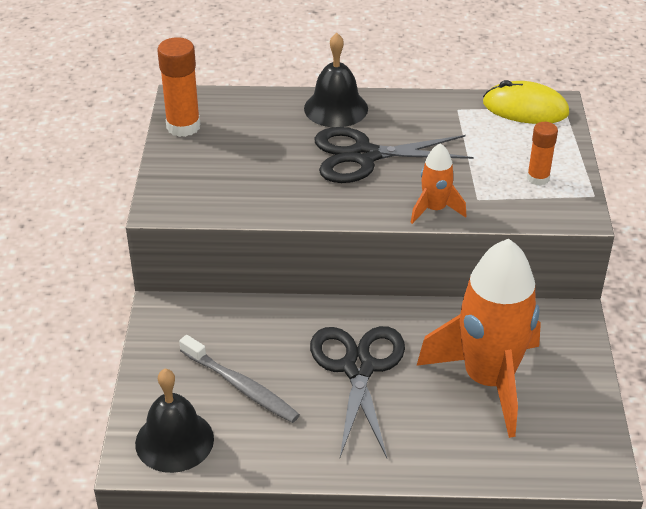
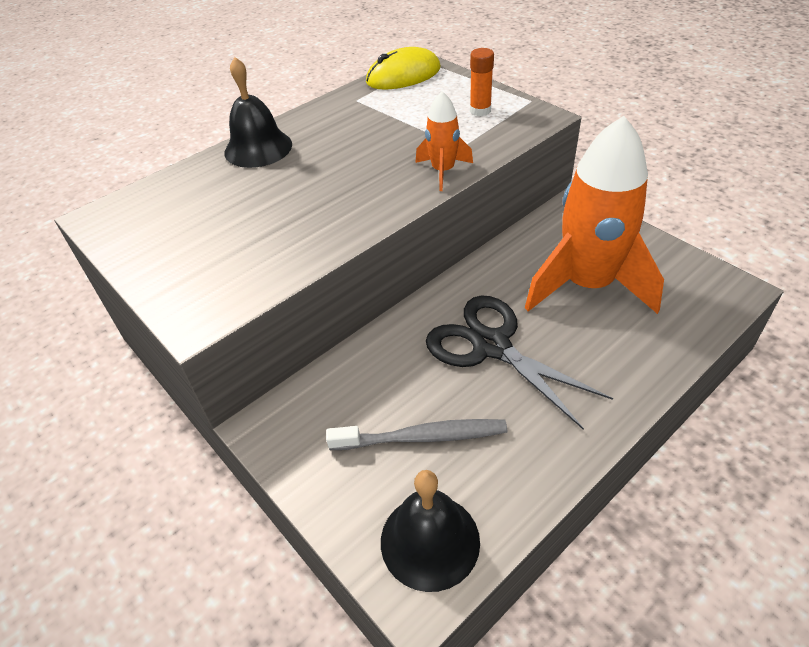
camera: 40 degrees left, 5 degrees up
orange glue stick [157,37,200,137] -> none
black scissors [314,127,474,183] -> none

